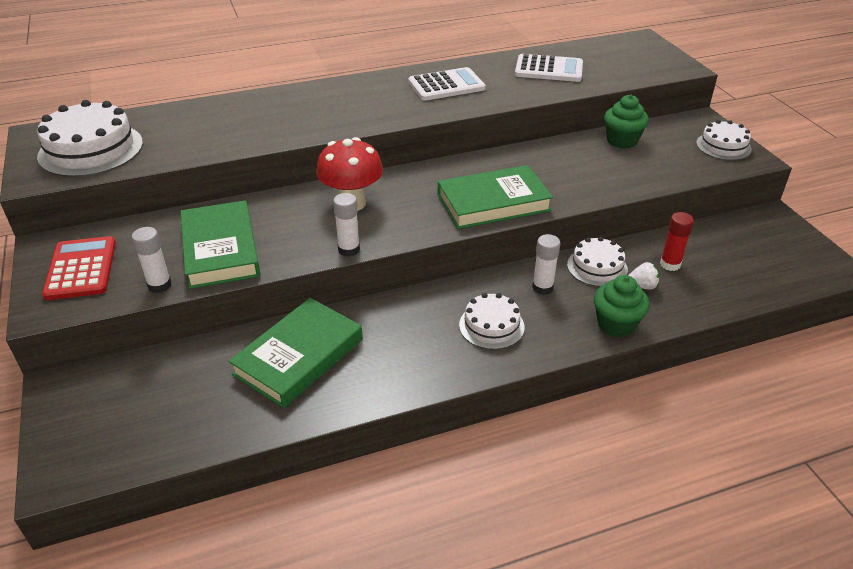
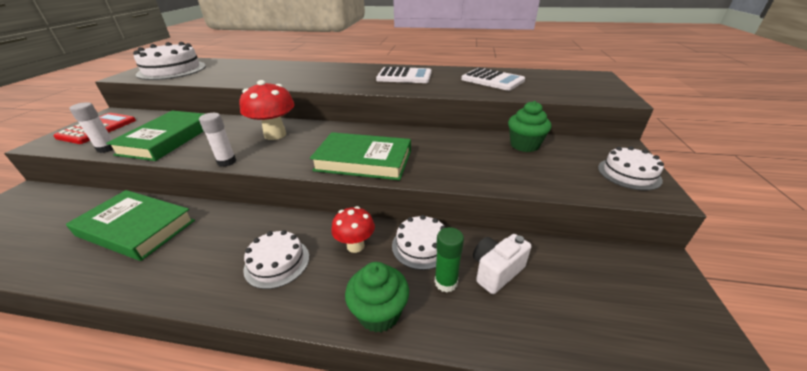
camera: 30 degrees right, 5 degrees down
green book [228,298,363,408] -> green book turned 45 degrees clockwise [66,190,195,261]
white glue stick [532,234,560,295] -> red mushroom [331,206,375,253]
white strawberry [628,262,659,290] -> green glue stick [435,227,464,292]
red glue stick [660,212,694,271] -> white camera [473,234,531,294]

